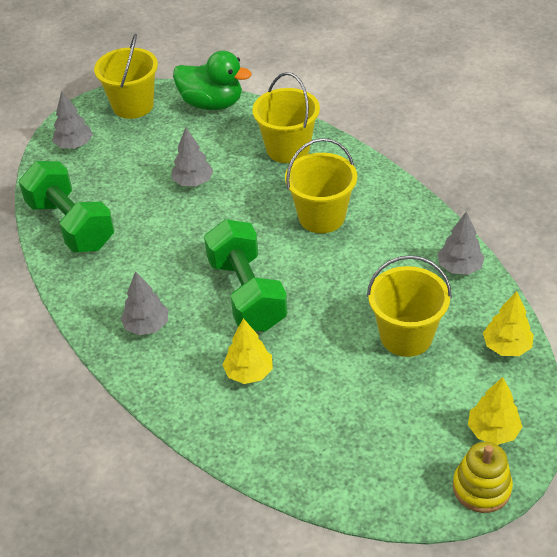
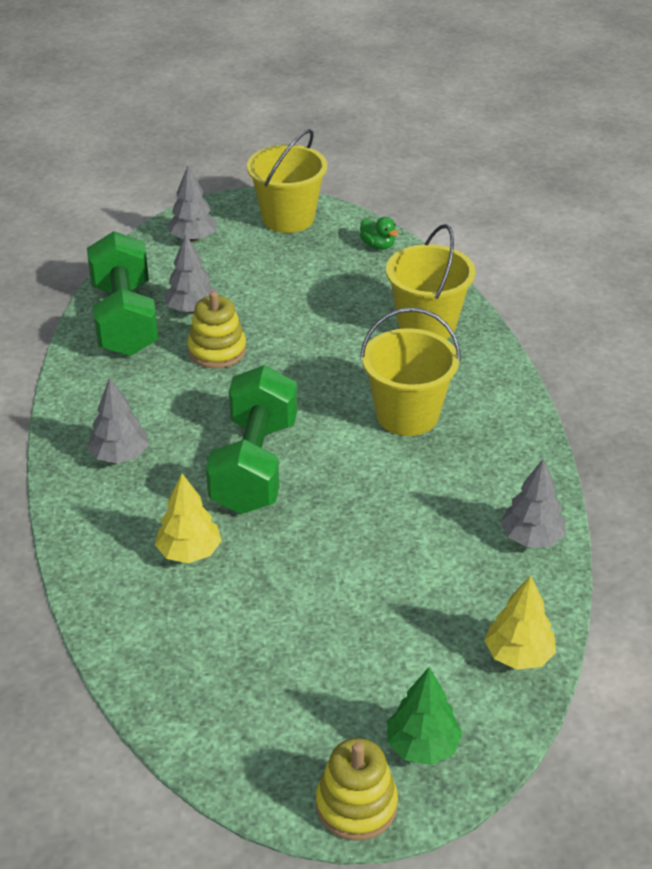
camera: 25 degrees right, 5 degrees down
grey tree [172,127,213,186] -> grey tree moved to [164,234,218,313]
green duck [173,51,252,110] -> green duck [360,217,398,250], size x0.45
yellow bucket [367,255,452,357] -> none
yellow tree [468,377,522,445] -> green tree [387,667,462,765]
none -> yellow stacking toy [187,291,246,368]

